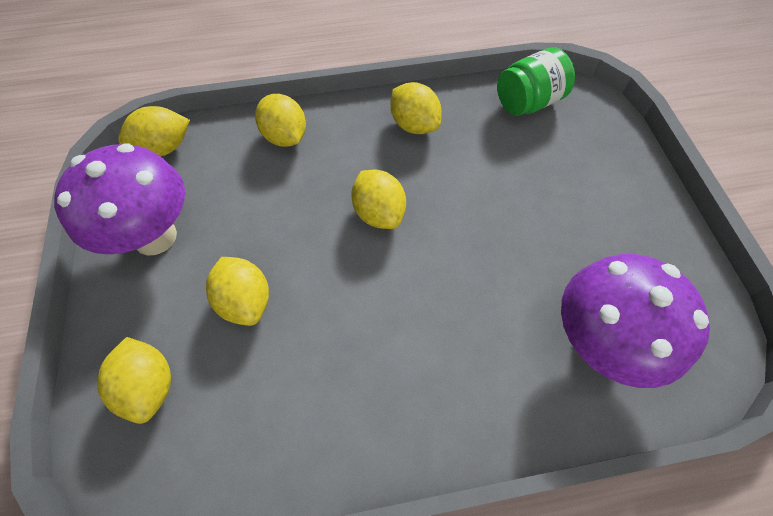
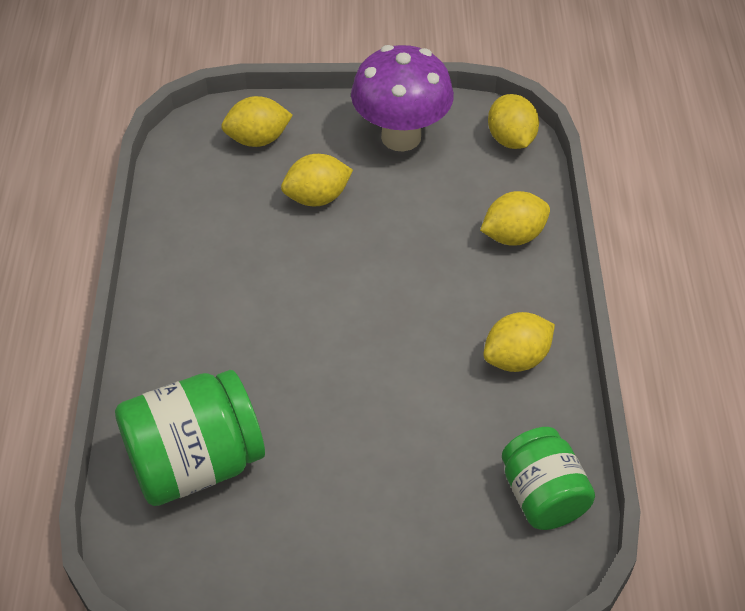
camera: 100 degrees right, 10 degrees down
yellow lemon [351,170,406,229] -> none
purple mushroom [561,254,710,388] -> green jar [115,370,265,506]

